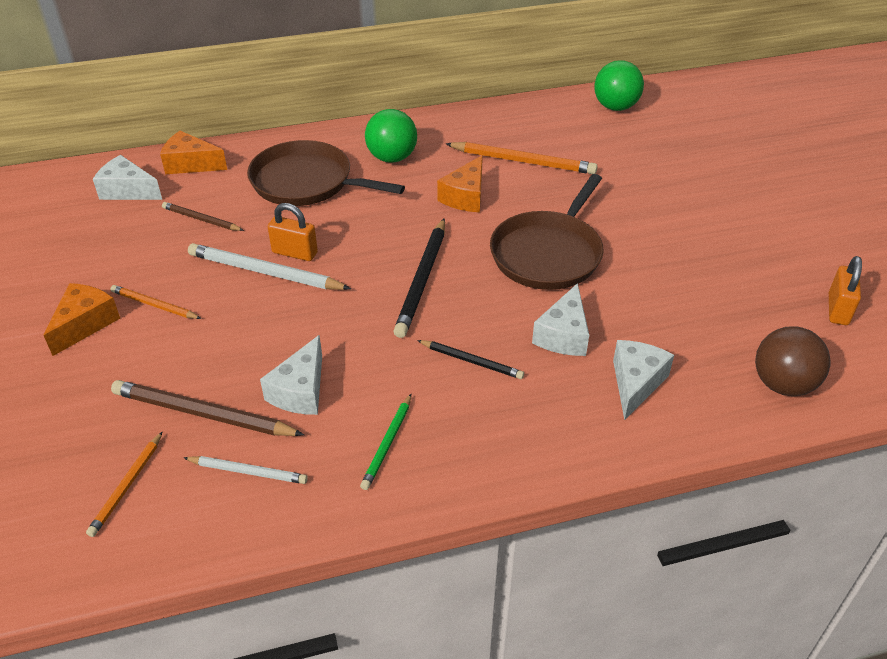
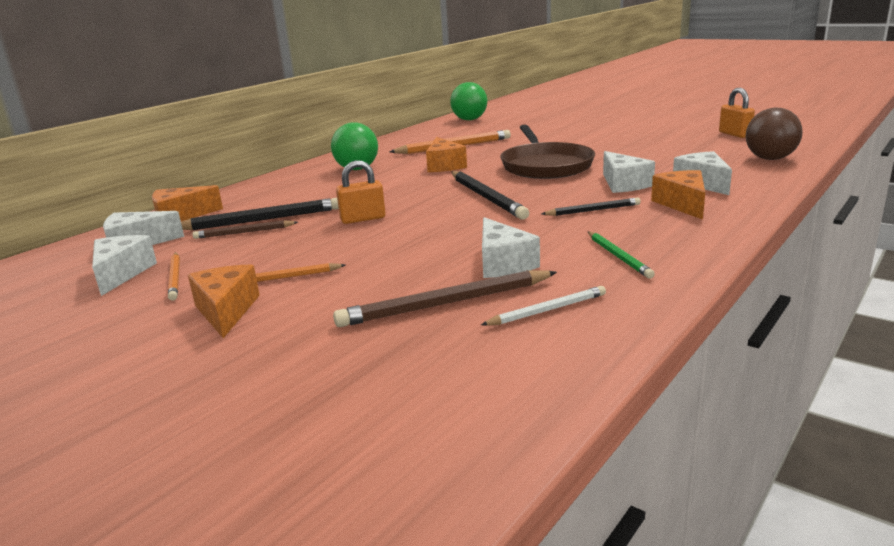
camera: 35 degrees left, 20 degrees down
orange pencil [86,432,162,537] -> orange pencil moved to [168,252,180,301]
white pencil [188,243,351,290] -> none
brown pan [247,140,405,206] -> none
none -> white cheese [92,235,157,296]
none -> black pencil [181,198,339,230]
none -> orange cheese [651,170,705,220]

